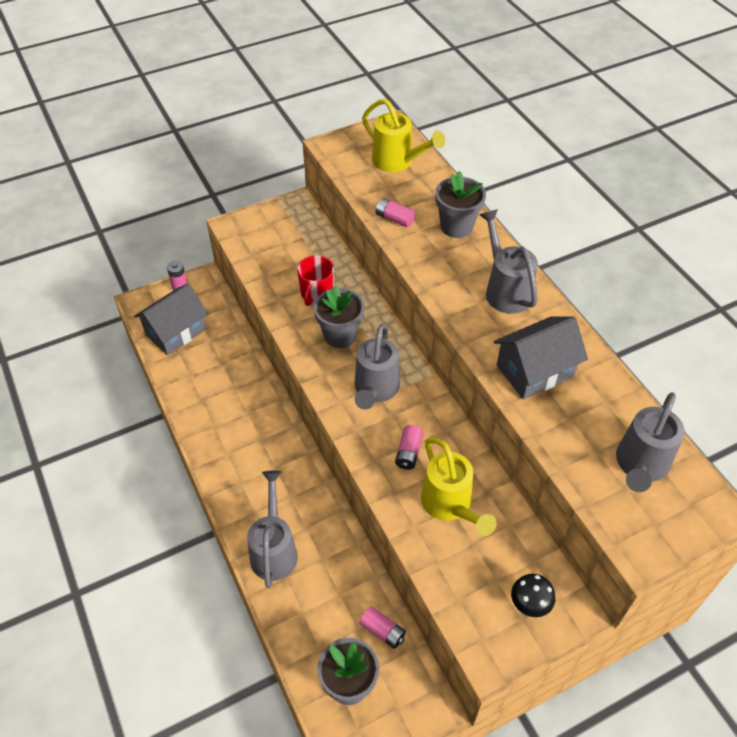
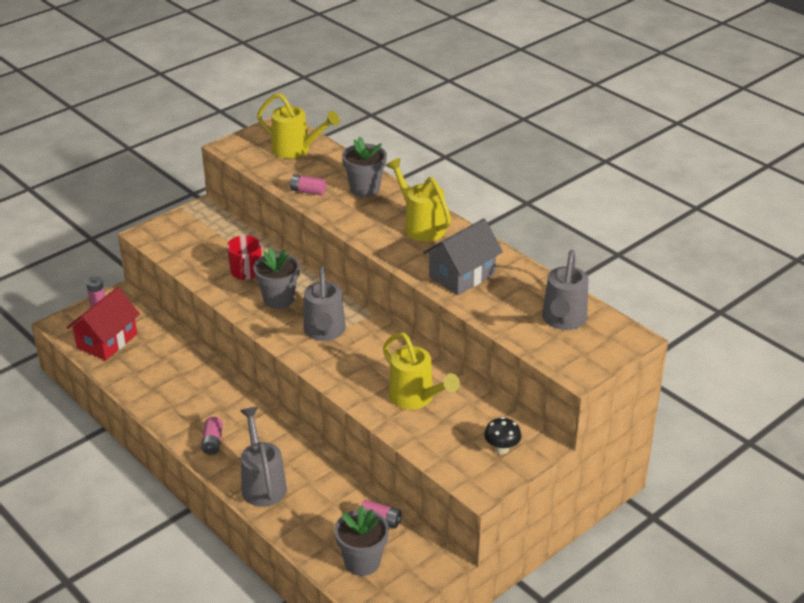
camera: 15 degrees left, 15 degrees down
grey house [134,284,208,355] -> red house [67,287,140,360]
pink battery [395,425,423,470] -> pink battery moved to [201,417,223,454]
grey watering can [480,209,538,314] -> yellow watering can [386,158,451,242]

